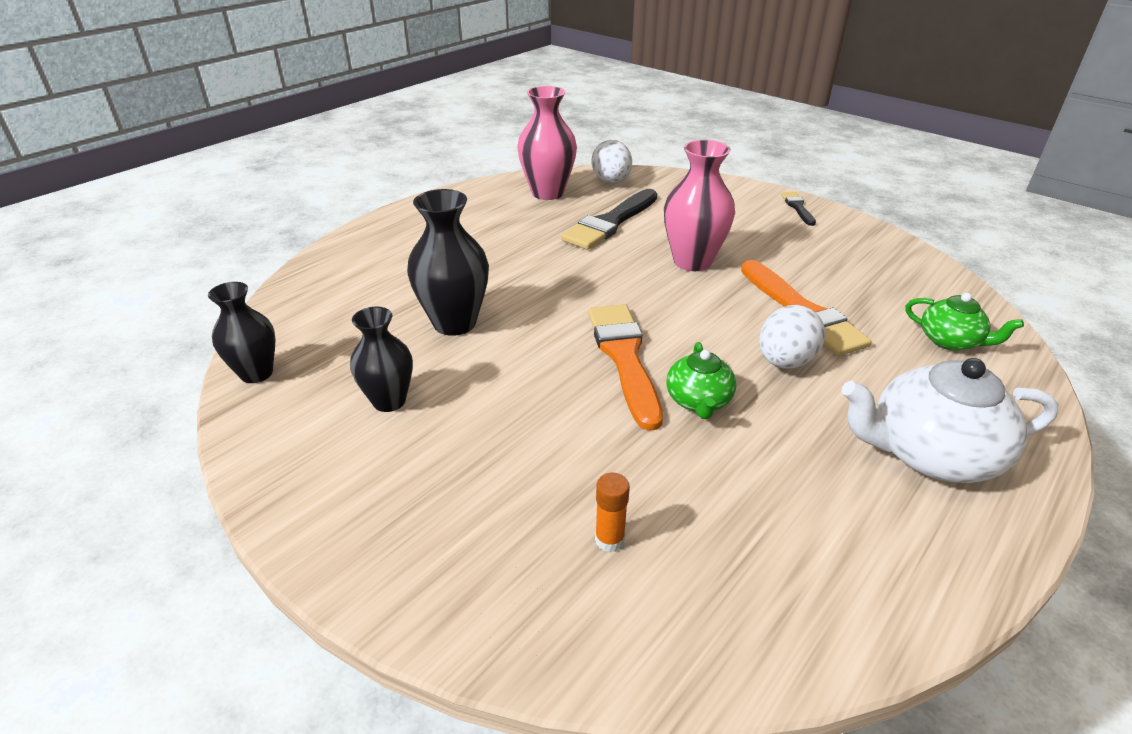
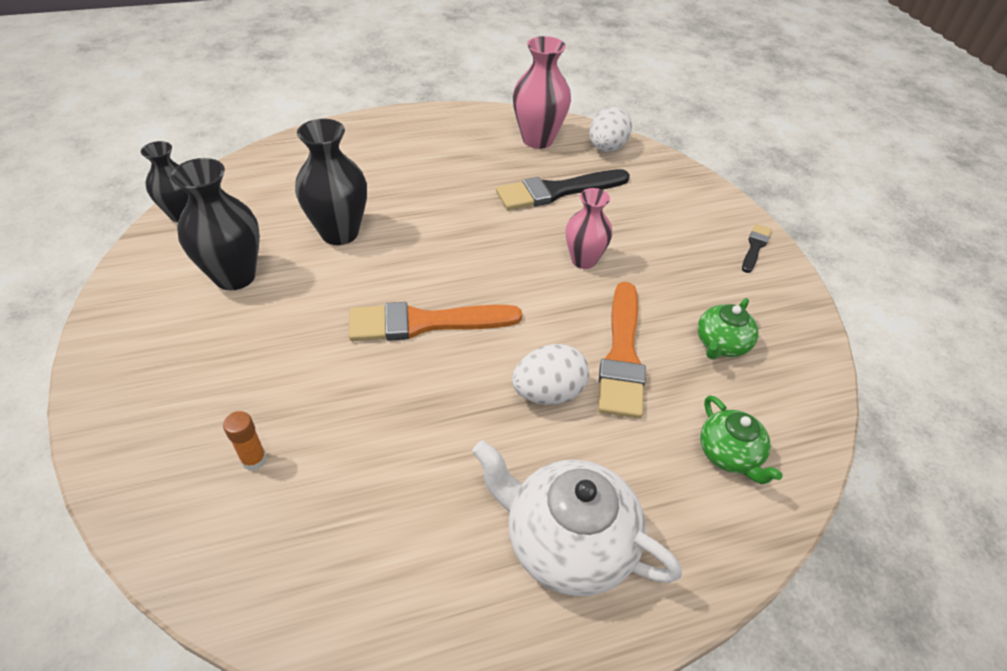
camera: 30 degrees right, 10 degrees up
black vase [350,307,413,412] -> black vase [171,158,260,290], size x1.50
orange brush [588,304,663,431] -> orange brush turned 120 degrees counterclockwise [349,302,522,341]
pink vase [664,140,735,271] -> pink vase [566,188,612,269], size x0.67
green teapot [666,342,736,419] -> green teapot moved to [697,298,759,359]

